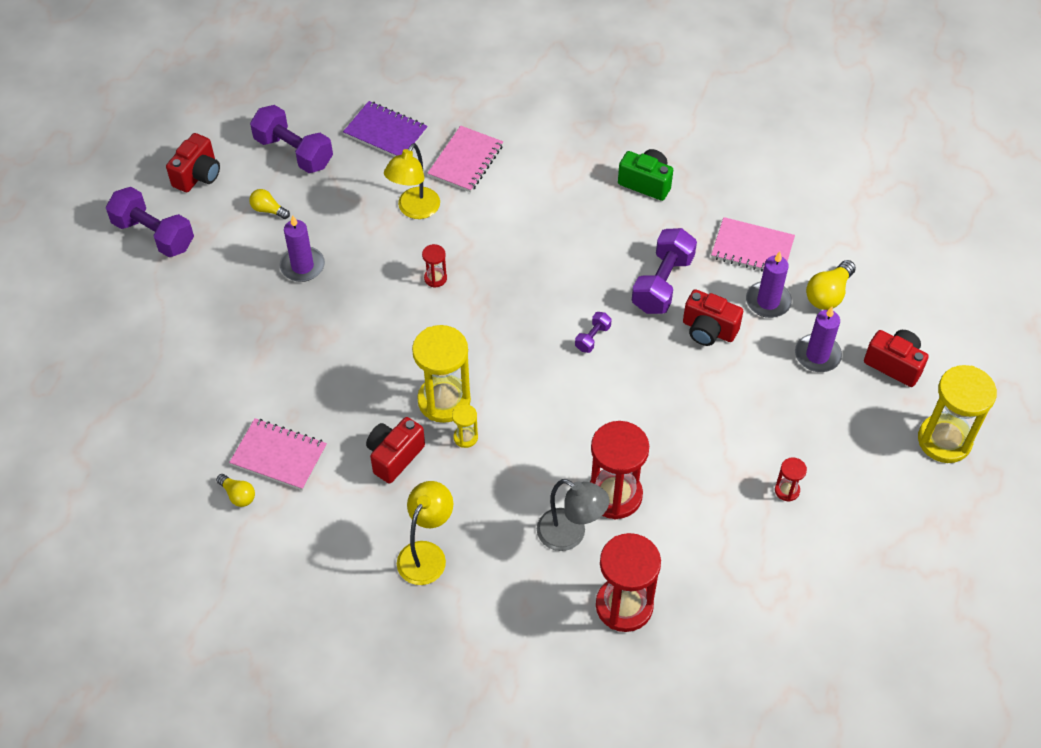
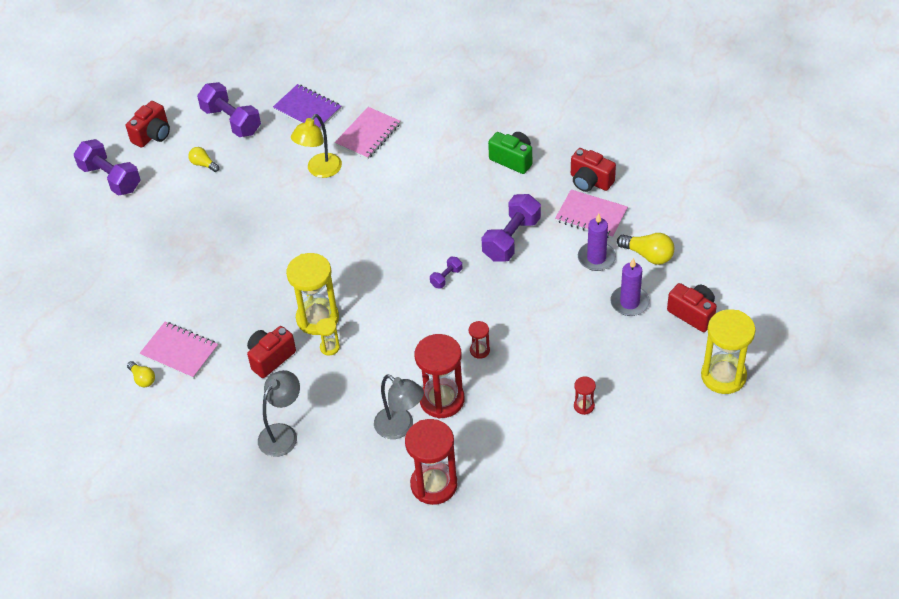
camera: 10 degrees right, 5 degrees down
purple candle [280,215,325,282] -> none
yellow lamp [397,481,453,585] -> grey lamp [258,370,300,457]
red hourglass [422,244,447,288] -> red hourglass moved to [469,321,490,359]
red camera [683,289,743,346] -> red camera moved to [571,148,616,192]
yellow light bulb [806,260,856,310] -> yellow light bulb turned 105 degrees counterclockwise [617,233,674,265]

